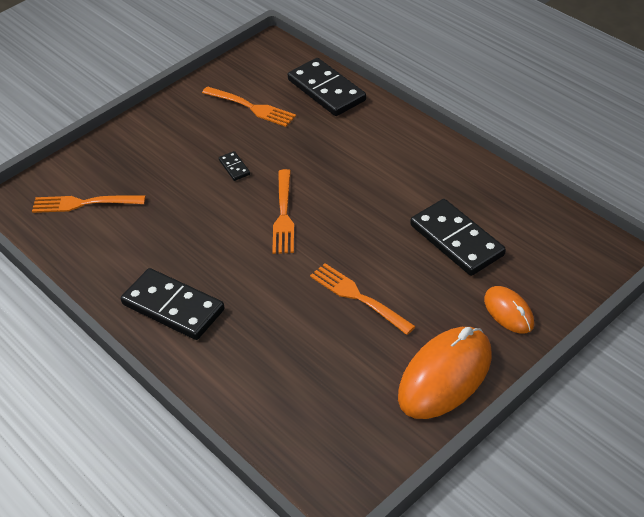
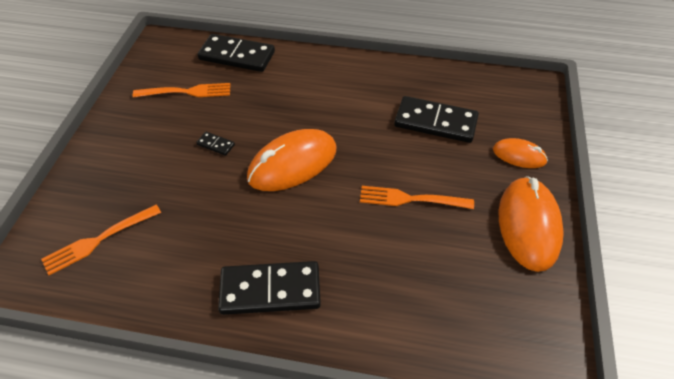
camera: 40 degrees left, 5 degrees up
orange fork [272,169,294,254] -> orange mouse [247,129,336,191]

